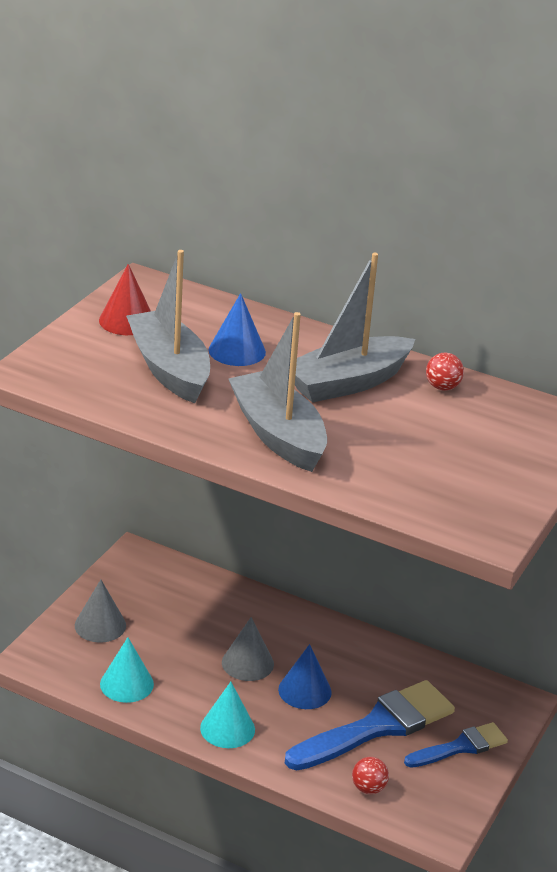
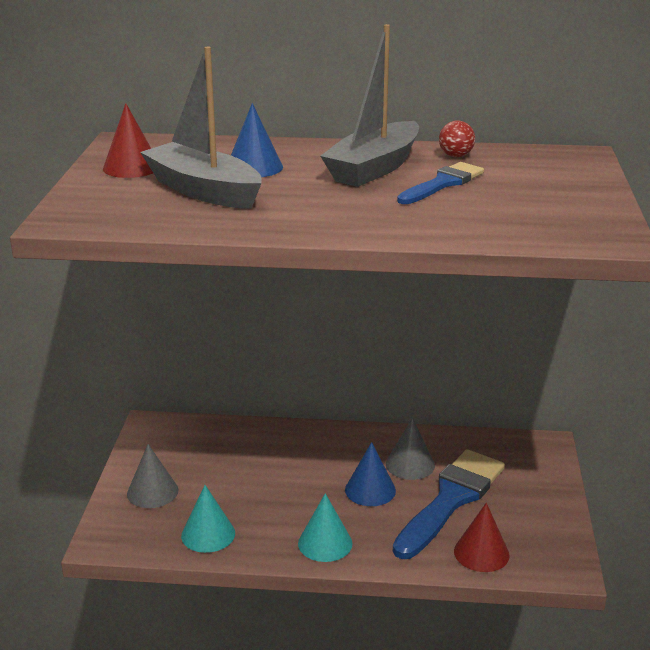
camera: 20 degrees left, 5 degrees down
grey cone [222,617,274,681] -> grey cone moved to [386,418,435,480]
grey boat [229,312,327,472] -> none
red ball [352,757,389,794] -> red cone [454,503,510,572]
blue brush [404,722,508,768] -> blue brush moved to [397,162,484,204]

